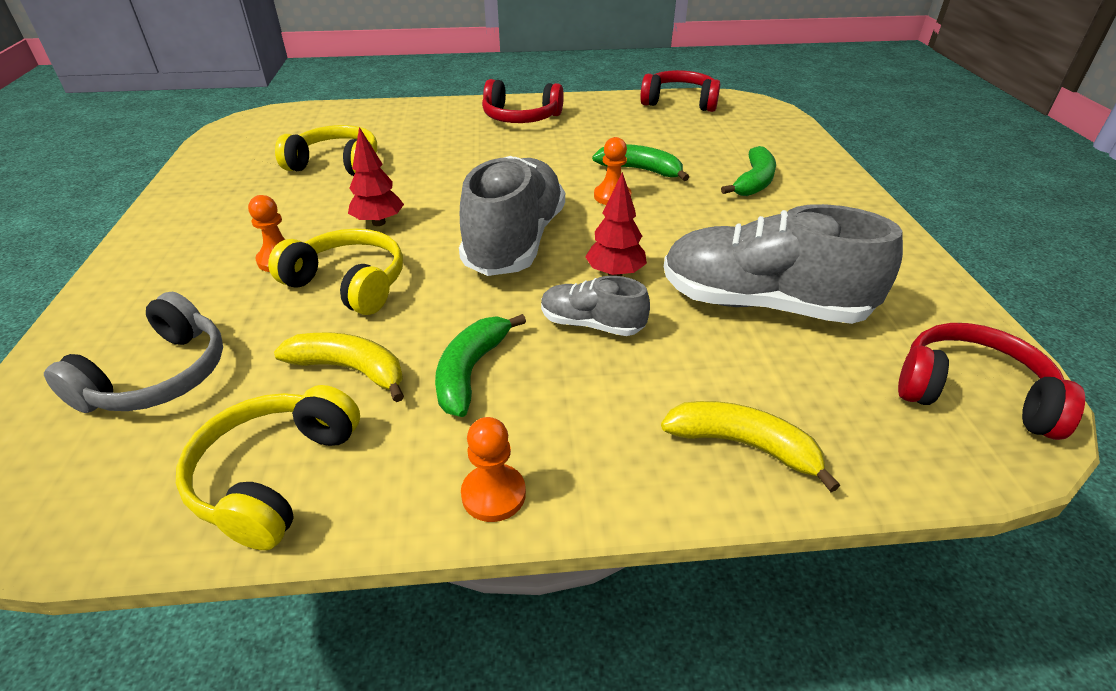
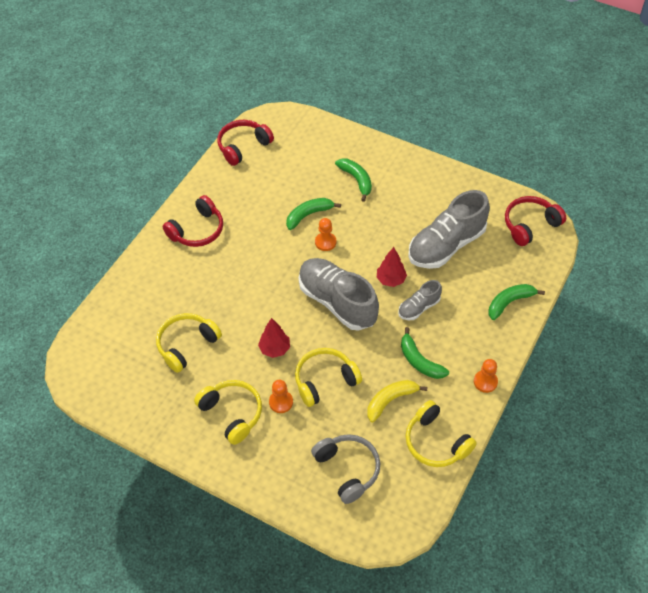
camera: 55 degrees left, 15 degrees up
yellow banana [661,401,840,492] -> green banana [488,284,545,320]
none -> yellow headphones [194,380,262,445]

